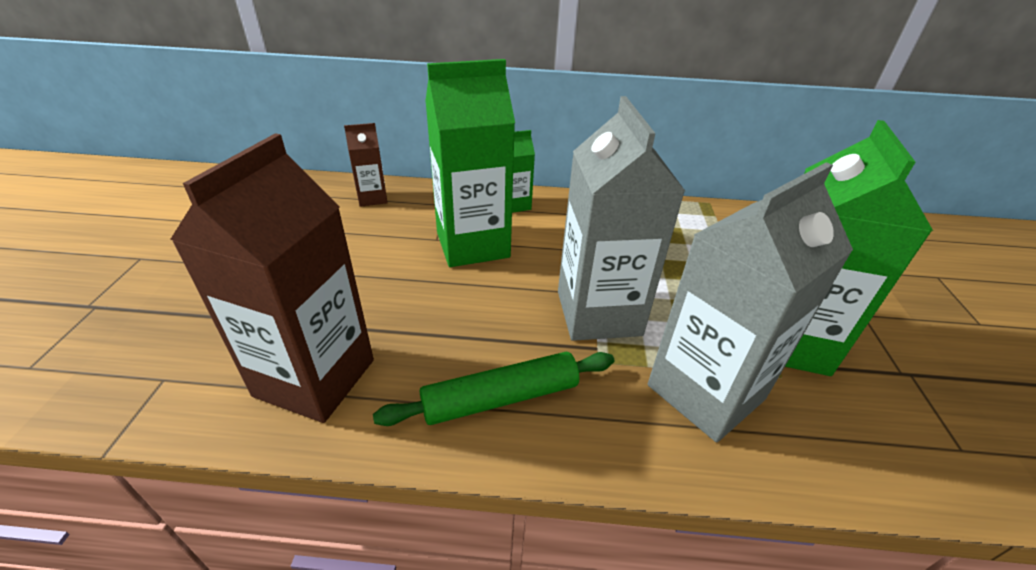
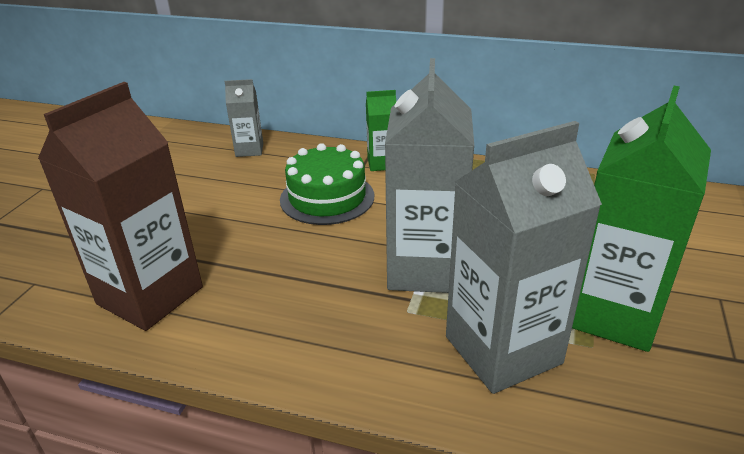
camera: 15 degrees right, 5 degrees down
brown carton [344,123,388,207] -> grey carton [224,79,263,157]
green rolling pin [373,352,614,426] -> none
green carton [425,59,515,267] -> green cake [280,143,374,225]

